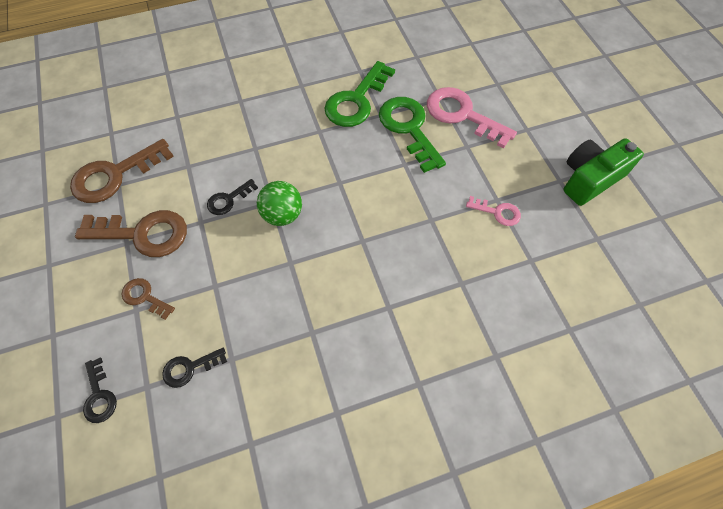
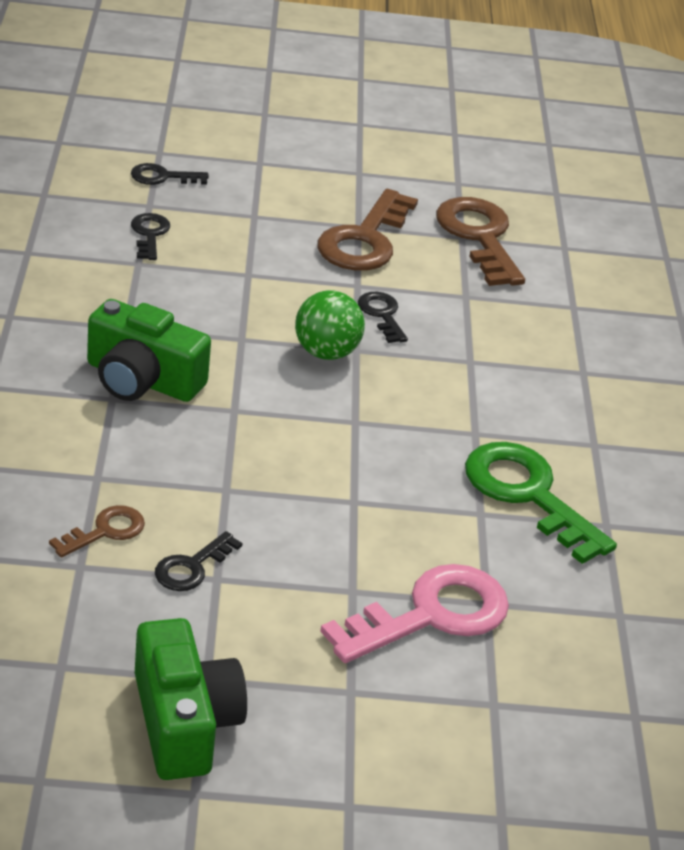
camera: 105 degrees right, 25 degrees down
brown key [122,278,175,320] -> brown key moved to [49,505,145,558]
green key [379,97,446,173] -> none
pink key [466,196,521,226] -> black key [155,531,243,591]
none -> green camera [87,299,211,402]

